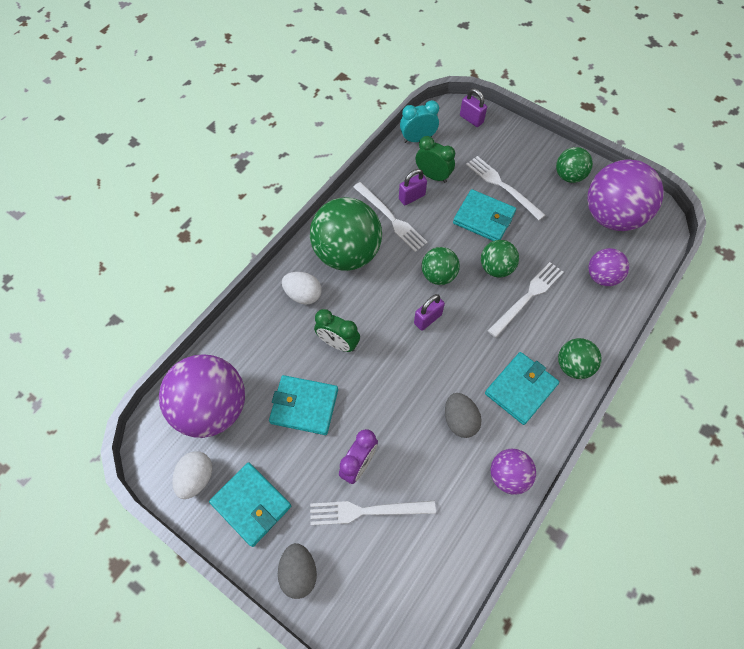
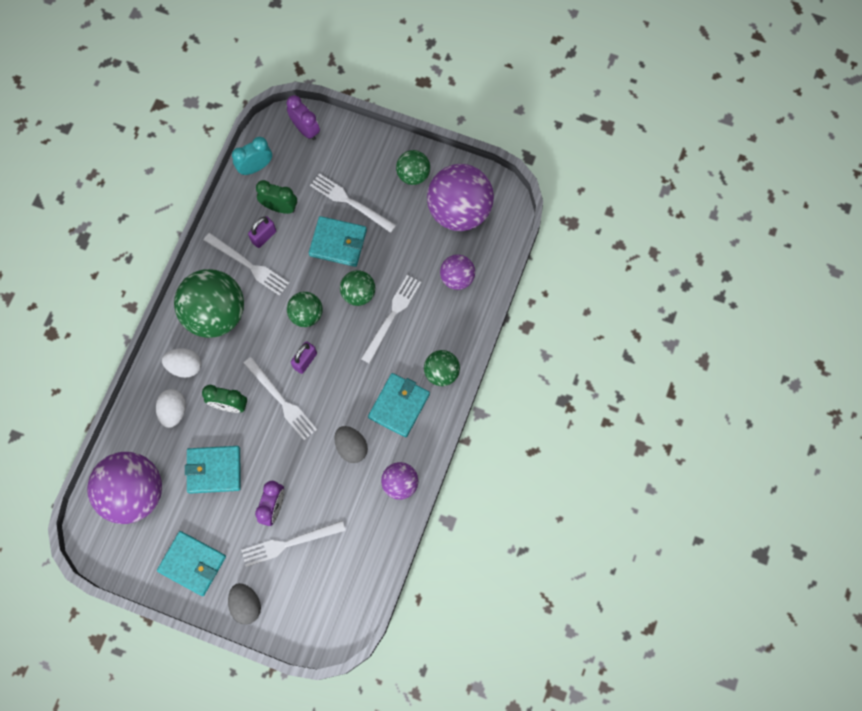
camera: 15 degrees left, 10 degrees up
white egg [172,451,212,499] -> white egg moved to [156,389,186,428]
purple padlock [460,88,487,127] -> purple clock [287,95,320,140]
none -> white fork [244,357,317,440]

